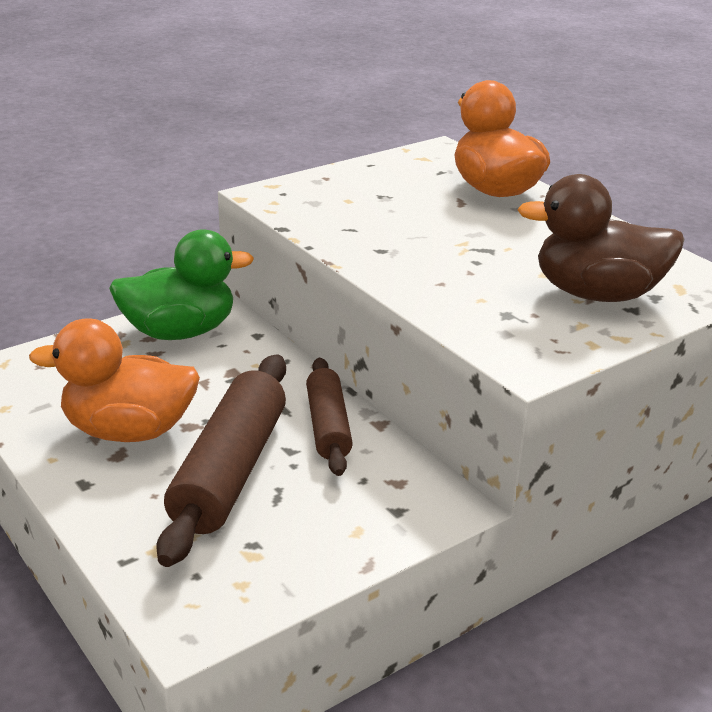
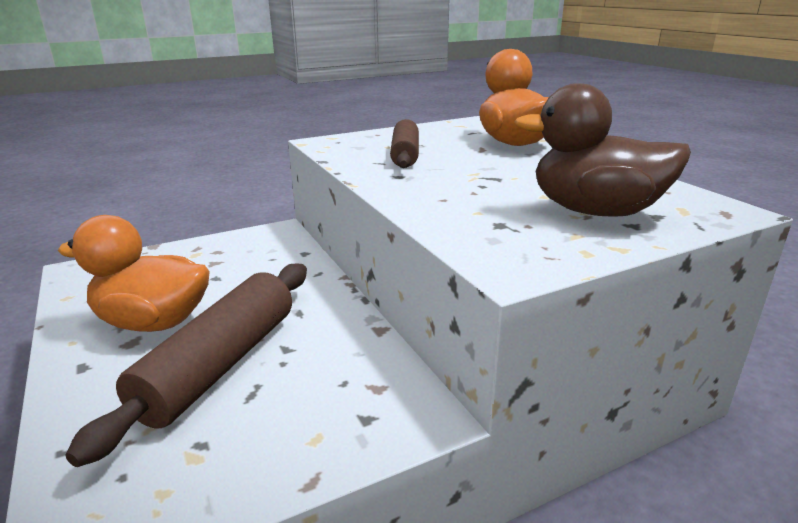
camera: 10 degrees right, 5 degrees down
green duck [109,229,254,340] -> none
brown rolling pin [306,358,353,476] -> brown rolling pin moved to [390,119,419,168]

